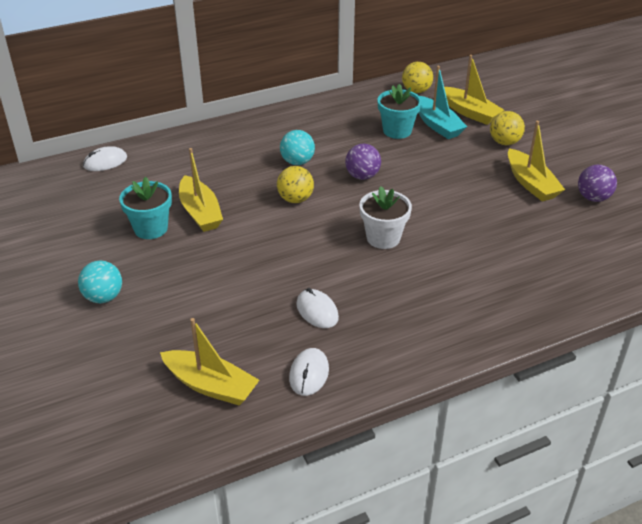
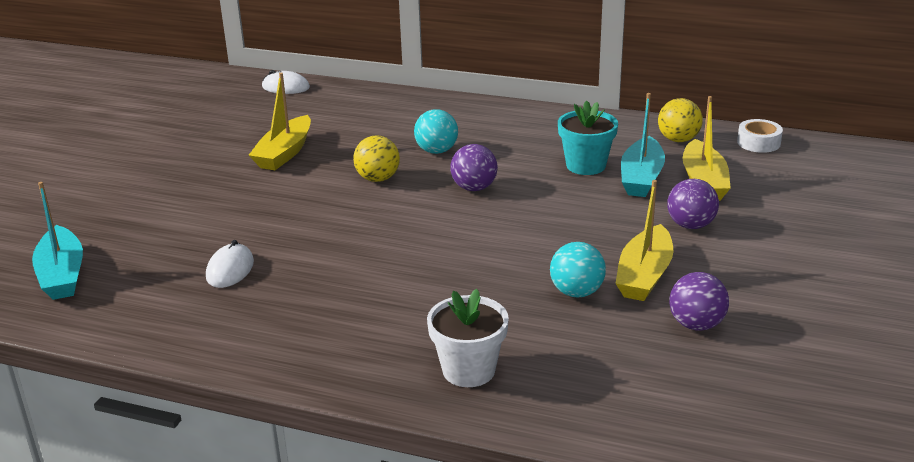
camera: 45 degrees right, 10 degrees down
turquoise ball [78,260,122,303] -> turquoise ball moved to [550,242,606,298]
turquoise flower pot [119,177,172,239] -> none
yellow boat [160,318,260,405] -> turquoise boat [32,182,83,300]
white mouse [289,348,329,396] -> none
white flower pot [360,186,412,249] -> white flower pot moved to [427,289,509,387]
yellow ball [490,111,525,145] -> purple ball [667,179,719,229]
none -> white tape [737,119,783,153]

